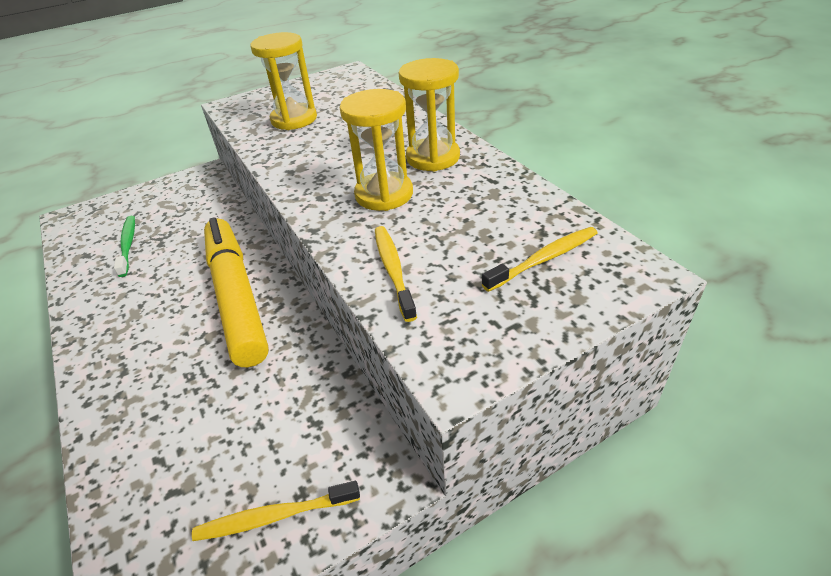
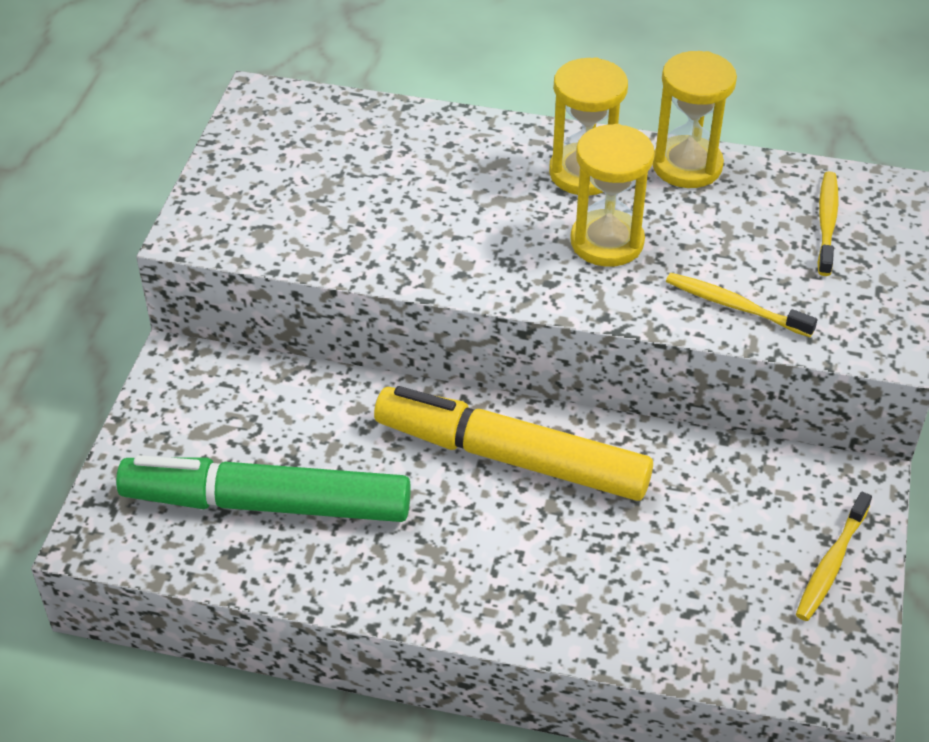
camera: 50 degrees left, 5 degrees up
green toothbrush [114,216,135,277] -> green marker [116,455,411,522]
yellow hourglass [250,32,317,130] -> yellow hourglass moved to [653,51,737,188]

